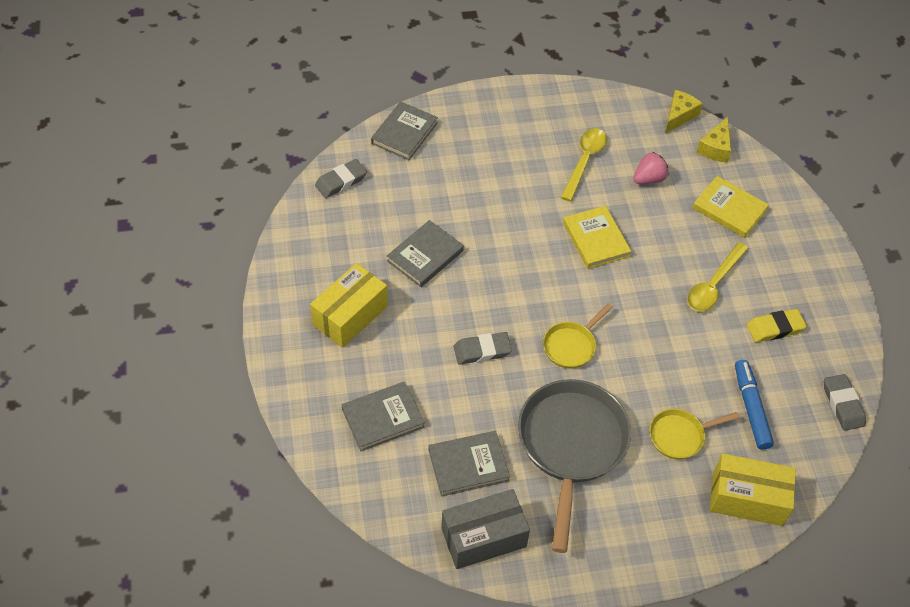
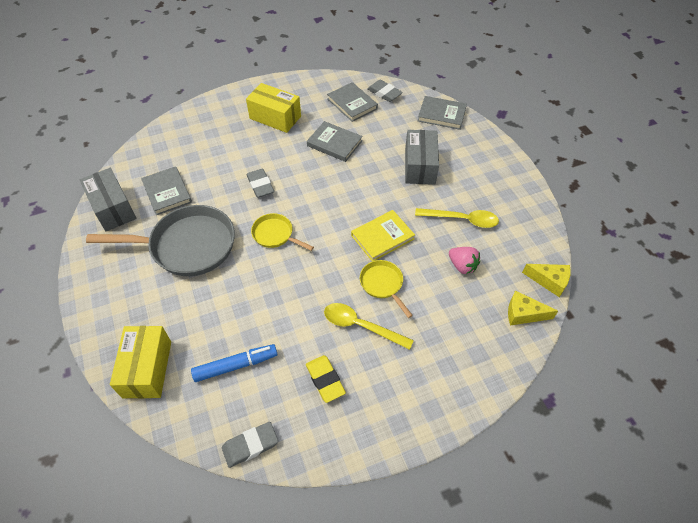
camera: 80 degrees right, 0 degrees up
grey book [342,382,425,451] -> grey book moved to [327,82,378,122]
yellow pan [649,409,740,459] -> yellow pan moved to [360,260,413,318]
yellow book [693,176,769,238] -> none
none -> grey box [405,130,439,185]

